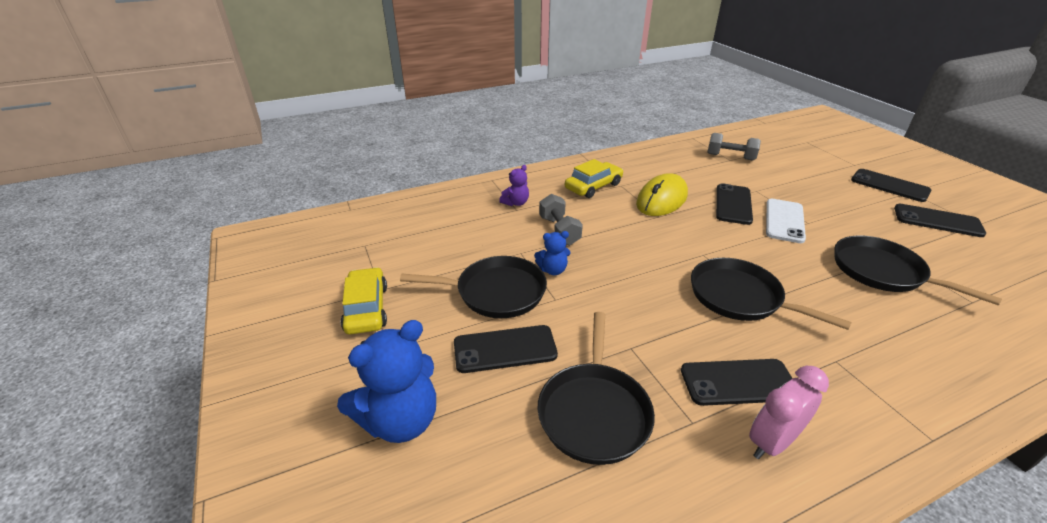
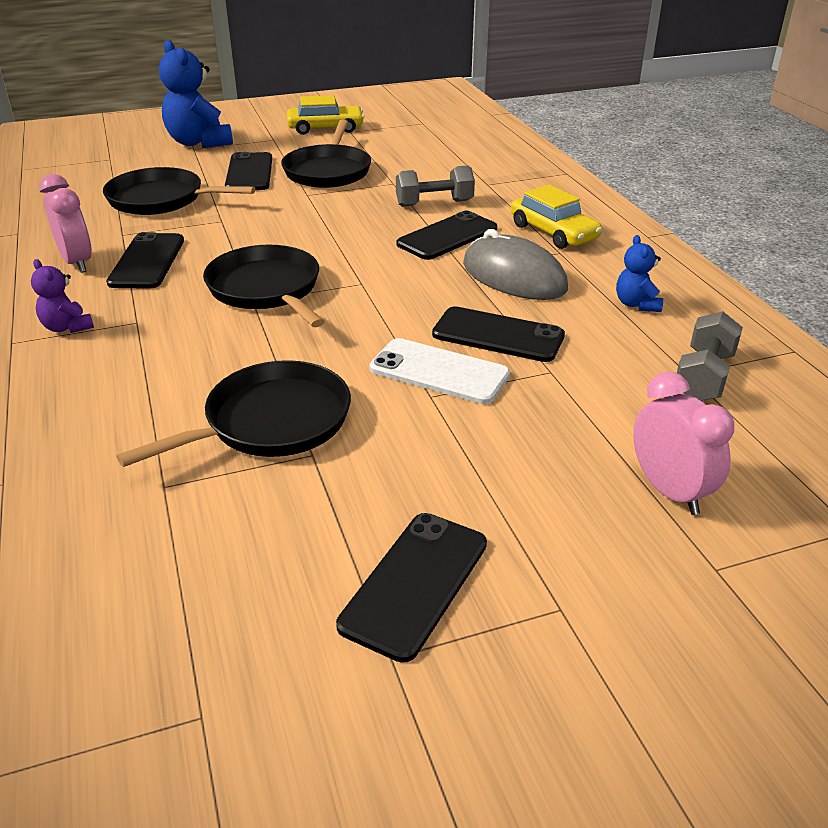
camera: 95 degrees right, 0 degrees up
purple teddy bear [499,165,529,206] -> purple teddy bear moved to [31,259,94,333]
blue teddy bear [534,231,571,275] -> blue teddy bear moved to [616,235,663,312]
yellow mouse [636,173,688,216] -> grey mouse [463,229,568,300]
black pan [691,258,852,330] -> black pan turned 75 degrees counterclockwise [203,245,325,327]
black phone [851,169,931,202] -> black phone moved to [397,211,497,260]
none -> pink clock [633,372,734,515]

